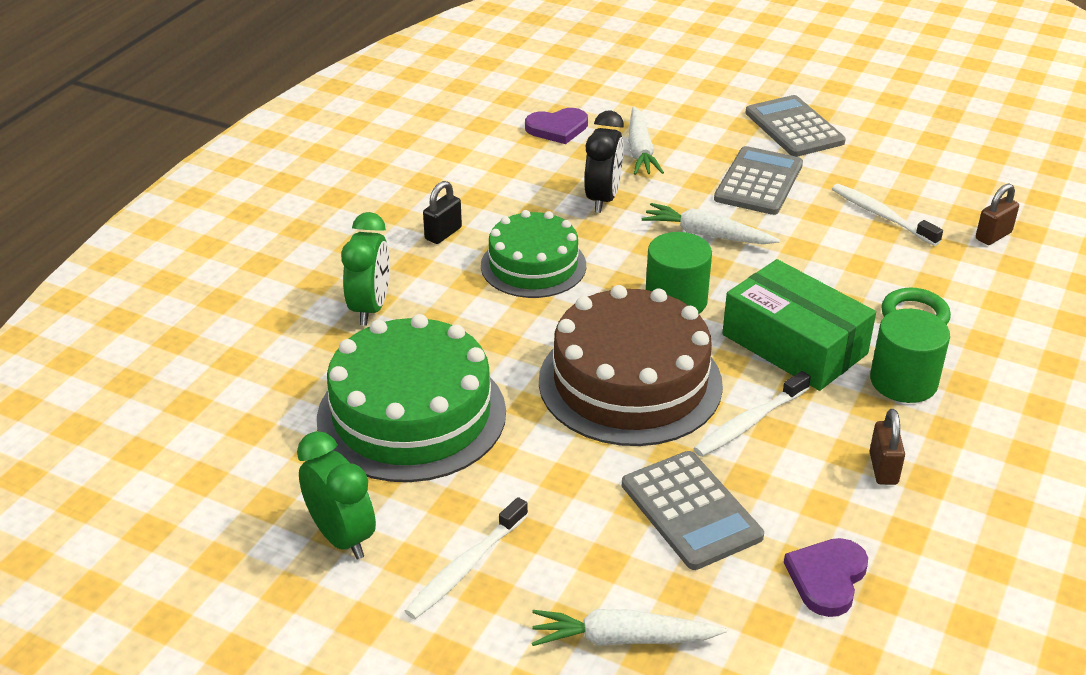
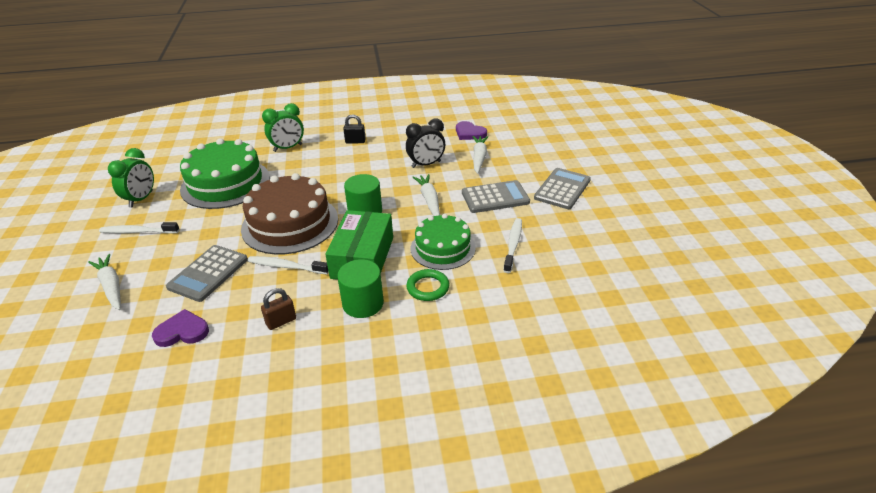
camera: 55 degrees right, 0 degrees up
green cake [481,210,586,298] -> green cake moved to [411,214,476,270]
white carrot [628,107,664,175] -> white carrot turned 135 degrees clockwise [472,136,488,174]
brown padlock [976,184,1019,245] -> none

